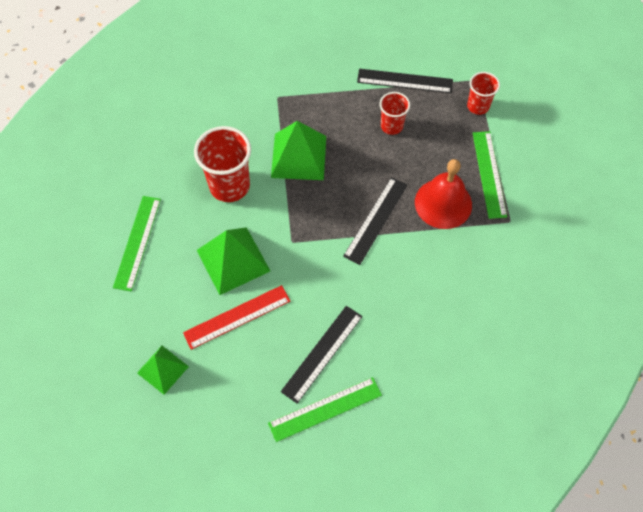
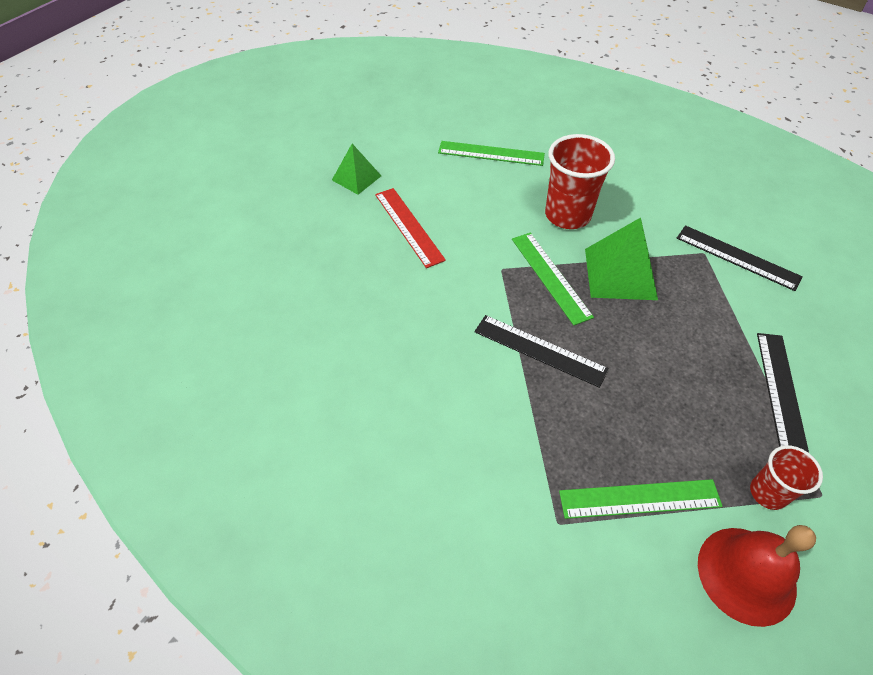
camera: 90 degrees right, 10 degrees down
green pyramid [197,227,270,295] -> none
green ruler [268,377,382,442] -> green ruler moved to [512,233,594,326]
black ruler [281,306,363,404] -> black ruler moved to [677,225,803,291]
red cup [380,92,410,135] -> none
red bell [415,159,472,229] -> red bell moved to [698,525,816,627]

